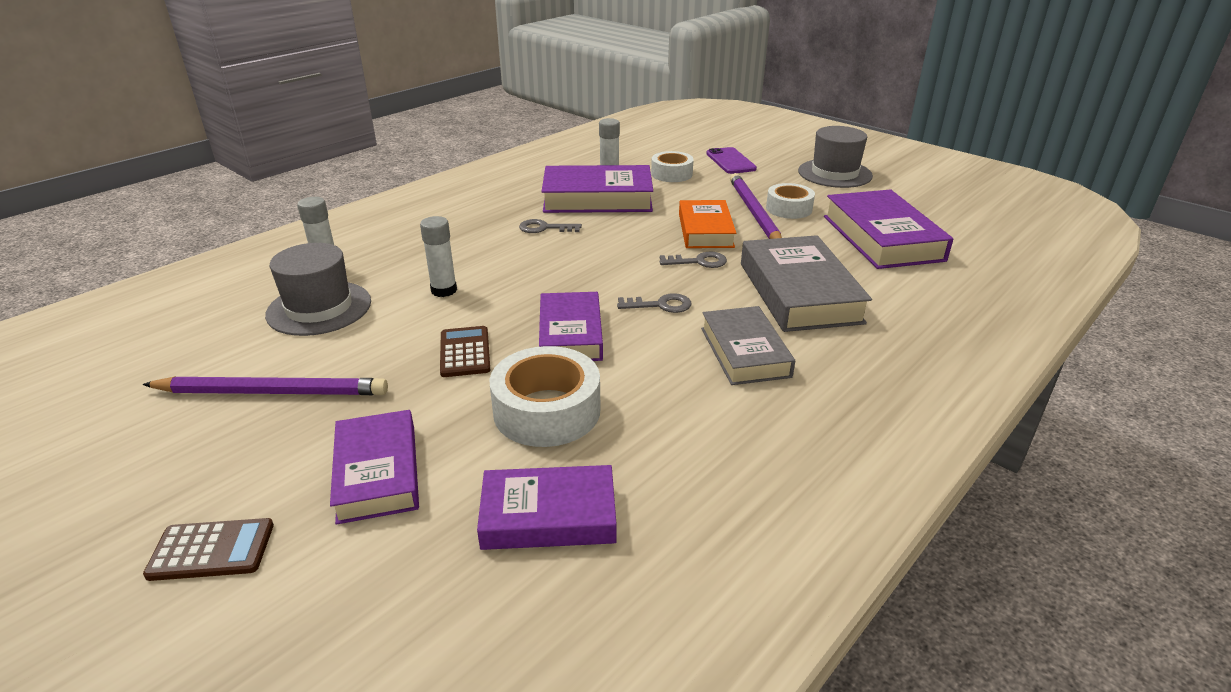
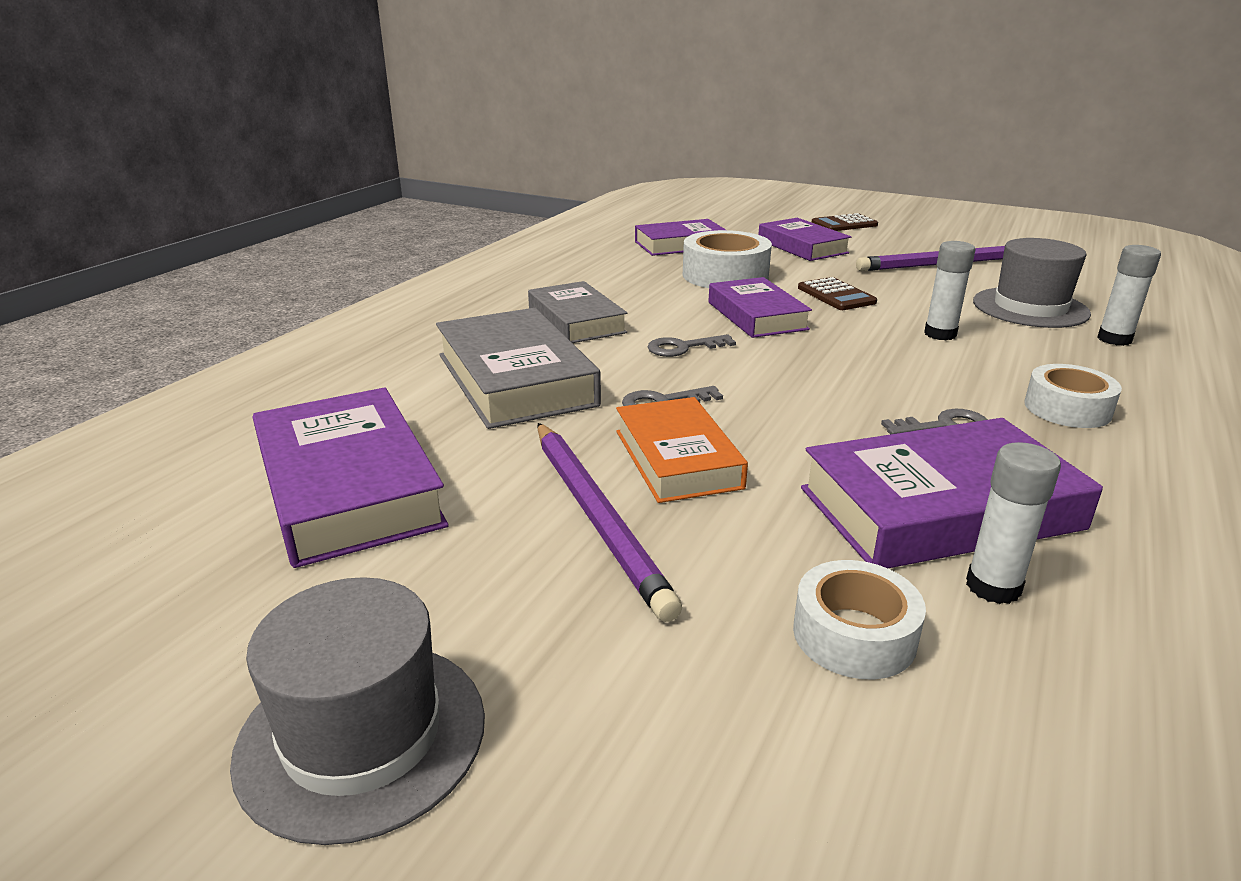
camera: 165 degrees right, 5 degrees down
purple phone [706,147,757,174] -> none
white tape [766,183,815,219] -> white tape moved to [1024,364,1122,428]

